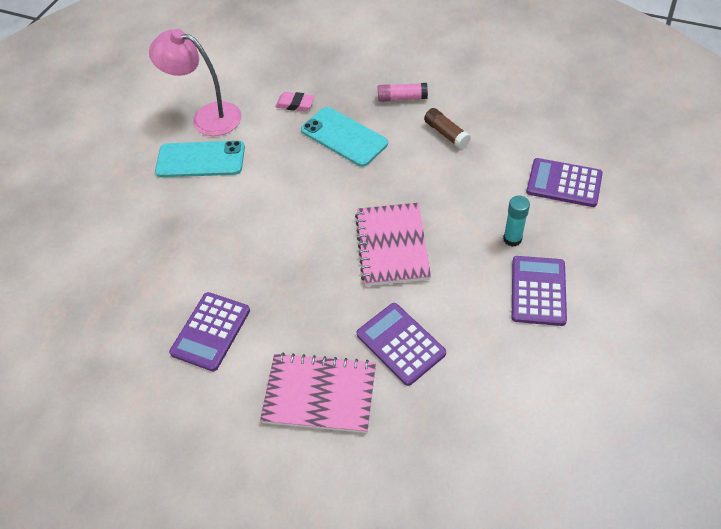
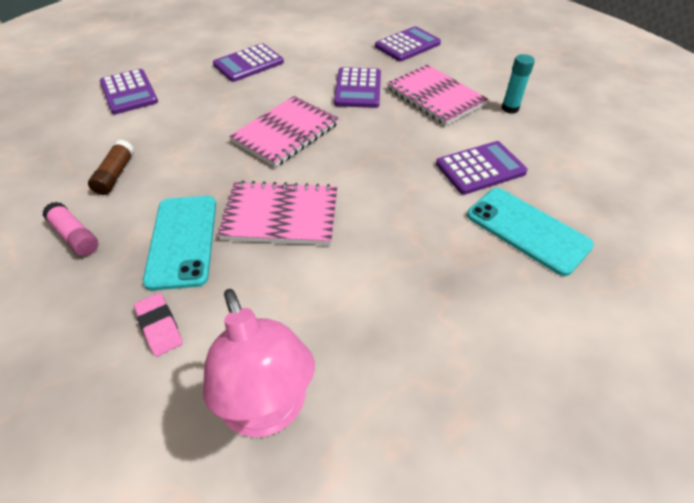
camera: 140 degrees left, 5 degrees down
turquoise phone [155,141,245,177] -> turquoise phone moved to [467,188,594,276]
turquoise glue stick [503,196,530,247] -> turquoise glue stick moved to [501,54,535,114]
none -> pink notebook [218,181,337,245]
none -> purple calculator [375,26,441,62]

